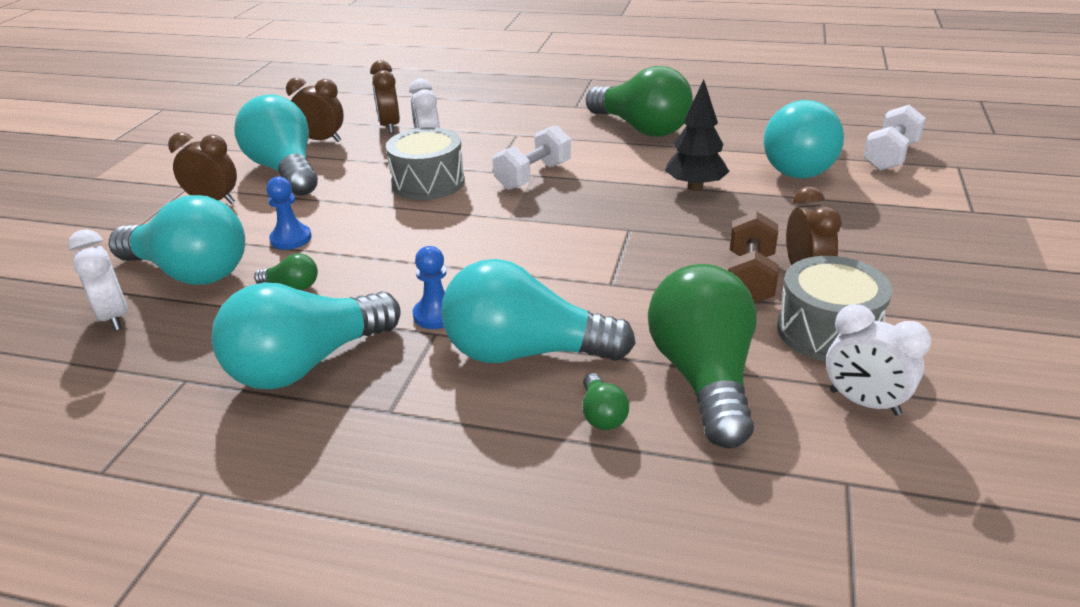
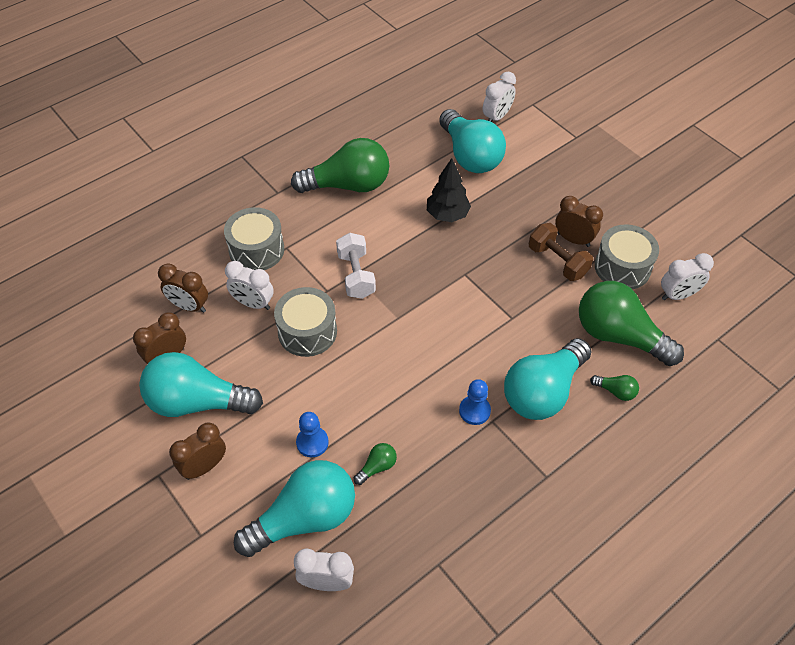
camera: 55 degrees left, 20 degrees up
turquoise light bulb [211,282,401,389] -> none
white dumbbell [863,105,926,171] -> white clock [483,72,516,122]
none -> grey drum [224,207,284,270]

